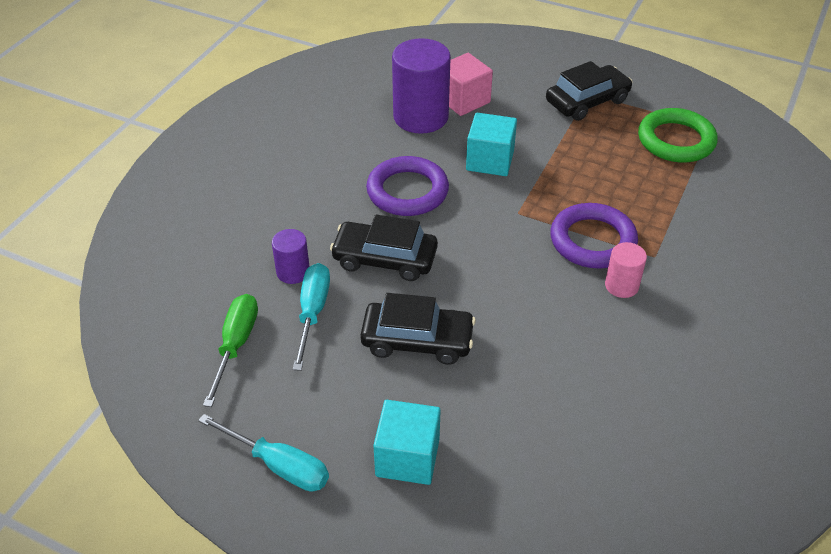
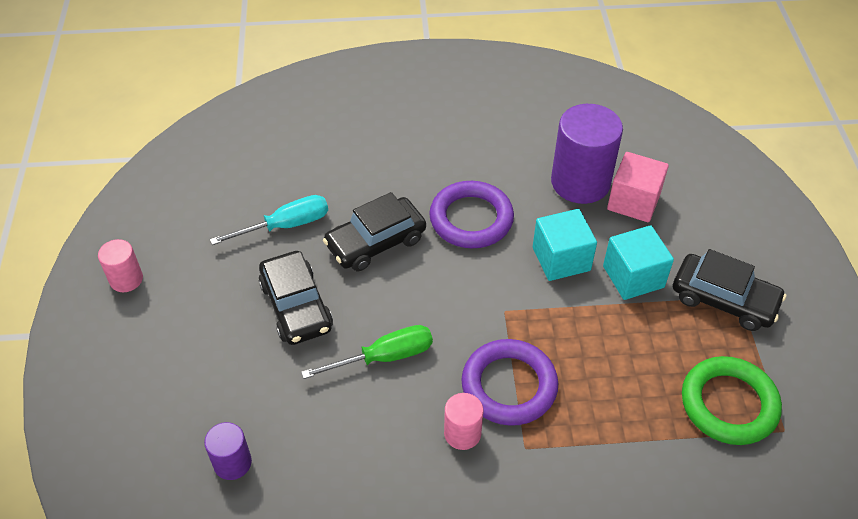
camera: 60 degrees right, 5 degrees up
turquoise screwdriver [198,414,329,492] -> pink cylinder [98,239,143,292]
green screwdriver [203,294,258,407] -> green screwdriver moved to [301,325,433,379]
purple cylinder [272,229,310,284] -> purple cylinder moved to [204,422,252,480]
black car [330,215,438,281] -> black car turned 105 degrees counterclockwise [323,192,426,271]
turquoise cube [373,400,441,485] -> turquoise cube moved to [603,225,674,300]

